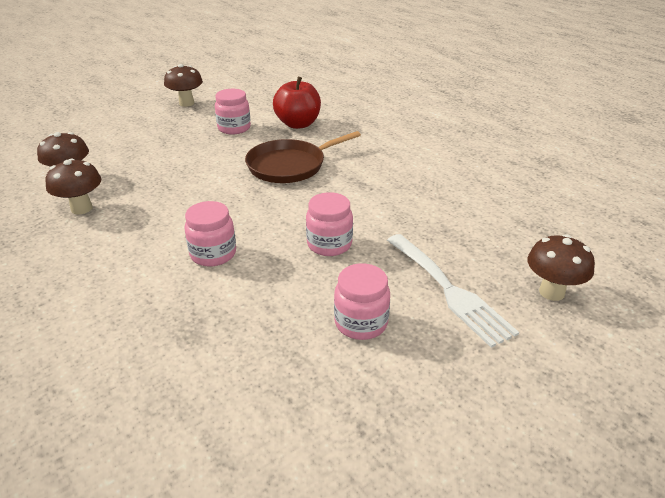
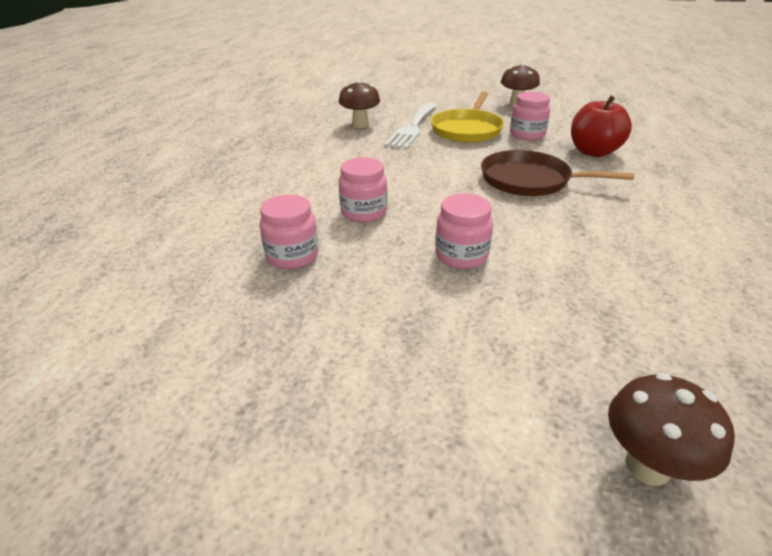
camera: 50 degrees right, 0 degrees up
brown mushroom [45,159,101,214] -> none
pink jar [334,263,390,340] -> pink jar moved to [260,194,319,269]
white fork [387,234,519,348] -> white fork moved to [384,103,437,149]
none -> yellow pan [431,92,504,143]

